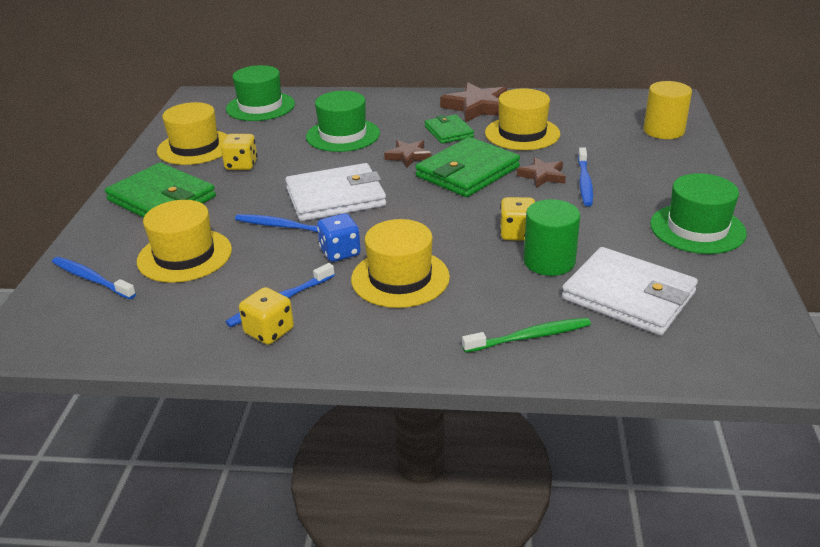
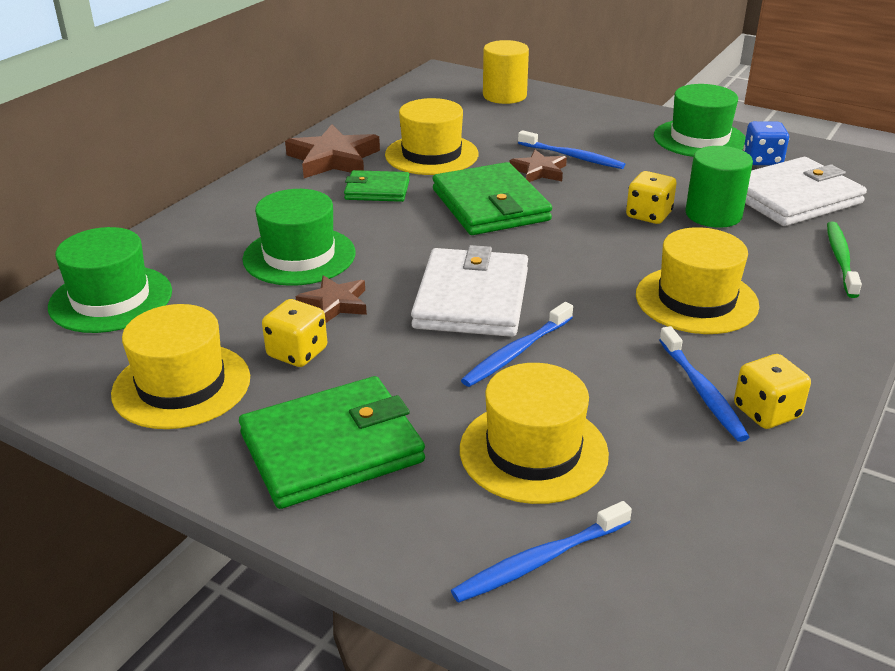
camera: 65 degrees left, 0 degrees up
blue dice [317,214,361,262] -> blue dice moved to [743,121,789,165]
brown star [384,140,431,168] -> brown star moved to [295,275,367,323]

